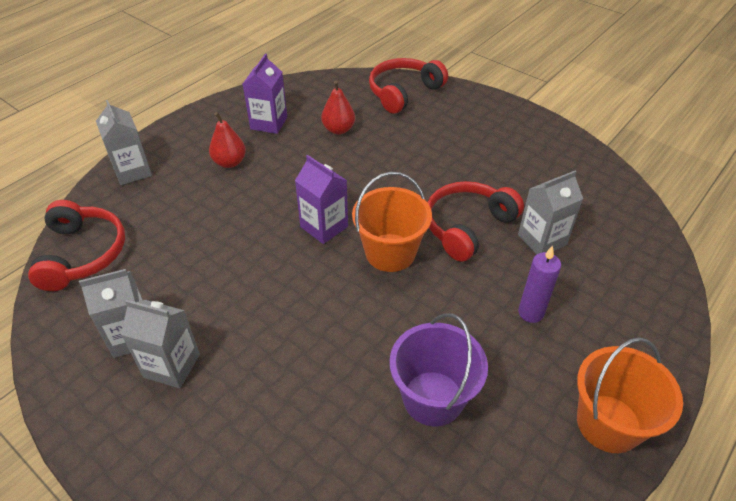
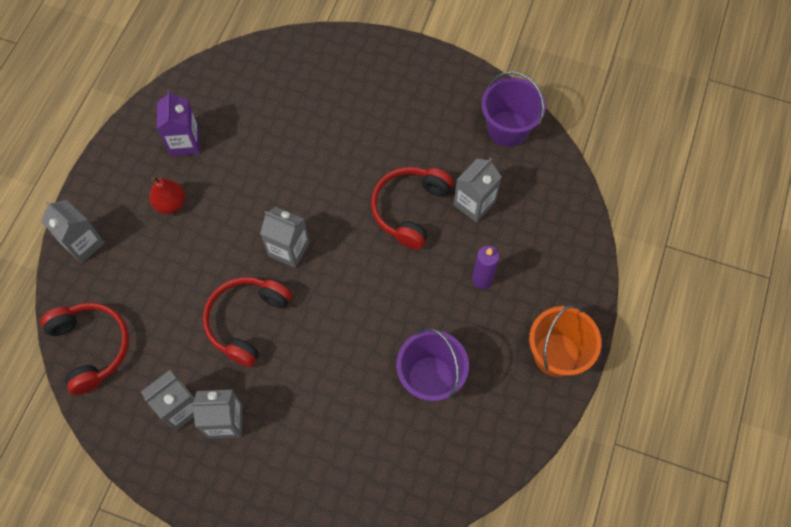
camera: 20 degrees left, 20 degrees up
purple carton [295,155,348,244] -> grey carton [260,207,309,268]
red pear [321,81,355,134] -> none
orange bucket [352,172,432,272] -> none
red headphones [369,58,448,113] -> red headphones moved to [203,277,292,367]
none -> purple bucket [481,71,546,147]

